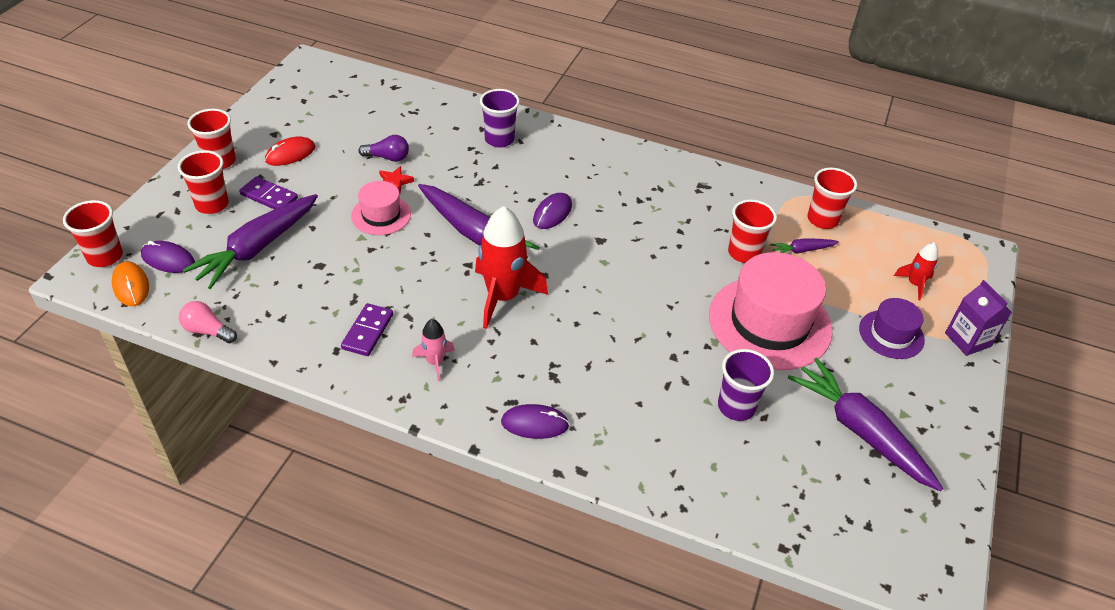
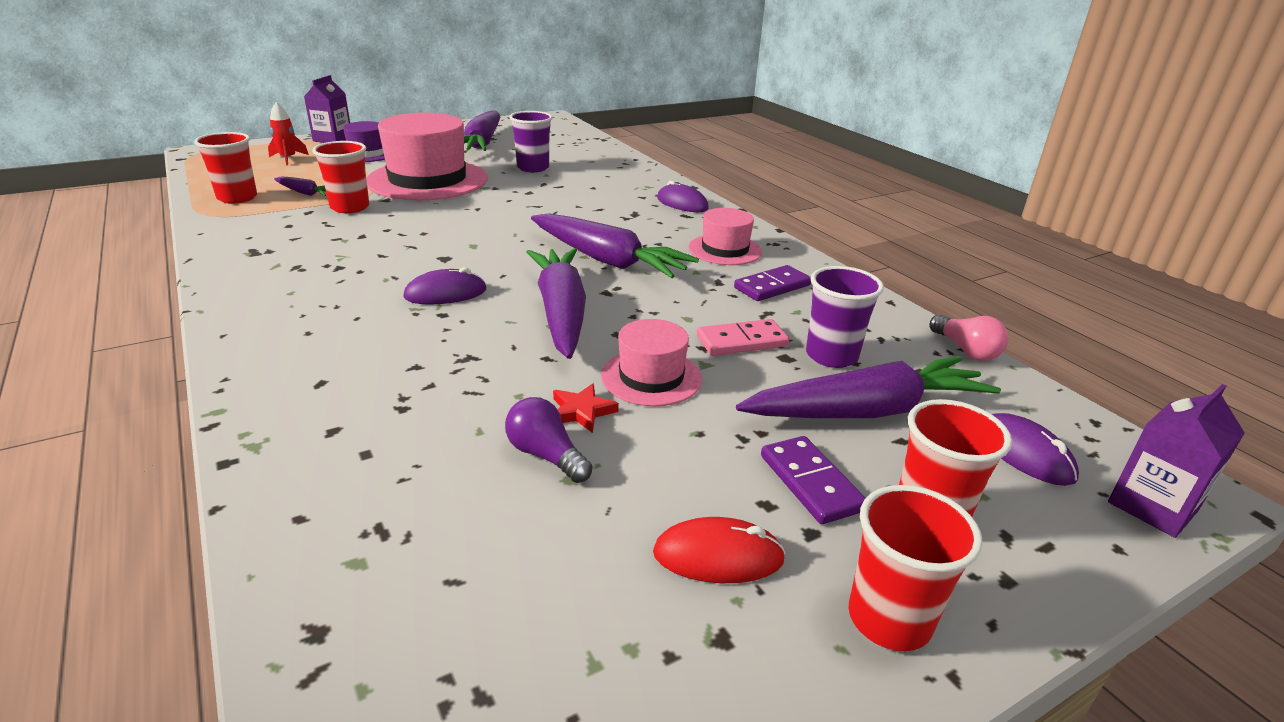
camera: 140 degrees left, 15 degrees down
red cup [63,200,123,267] -> purple carton [1108,384,1245,538]
orange mouse [112,261,149,306] -> none
pink rocket [412,319,455,381] -> pink hat [689,208,762,265]
red rocket [475,206,548,329] -> purple carrot [531,213,699,278]
purple cup [480,89,520,147] -> purple cup moved to [806,266,884,368]
none -> pink domino [697,319,789,356]

